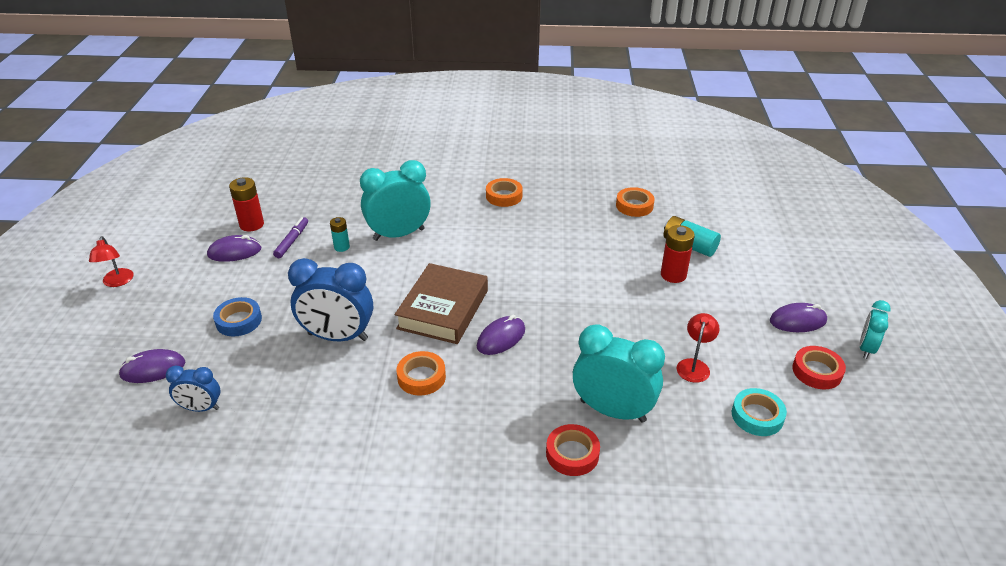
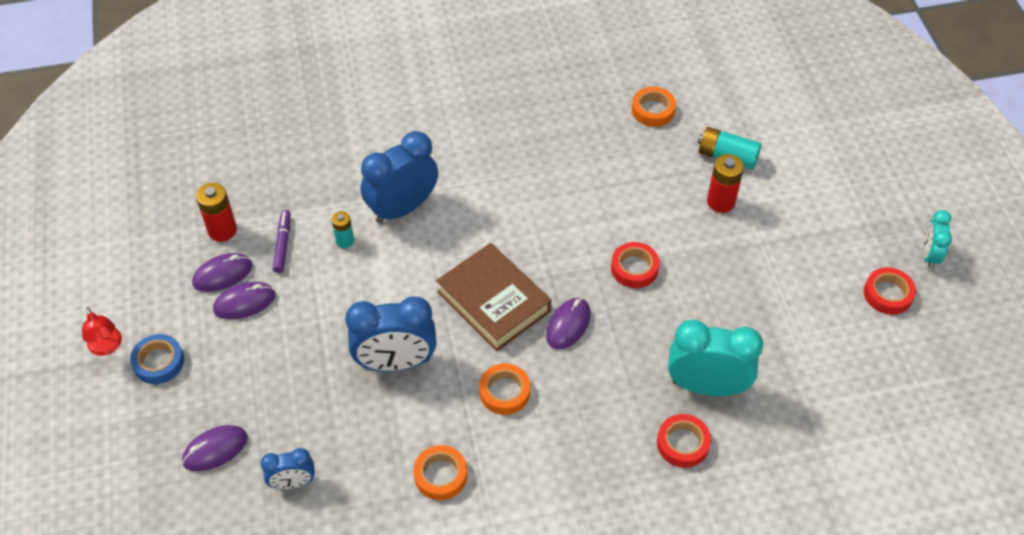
camera: 15 degrees left, 15 degrees up
blue tape [213,297,262,337] -> blue tape moved to [130,334,184,384]
turquoise clock [360,160,431,241] -> blue clock [361,131,438,224]
brown book [395,263,488,344] -> brown book turned 45 degrees counterclockwise [436,243,551,351]
orange tape [486,178,523,207] -> orange tape moved to [413,445,467,500]
red lamp [677,313,720,383] -> none
turquoise tape [732,388,787,436] -> none
purple mouse [770,303,827,332] -> purple mouse moved to [213,282,276,319]
none -> red tape [611,242,660,288]

